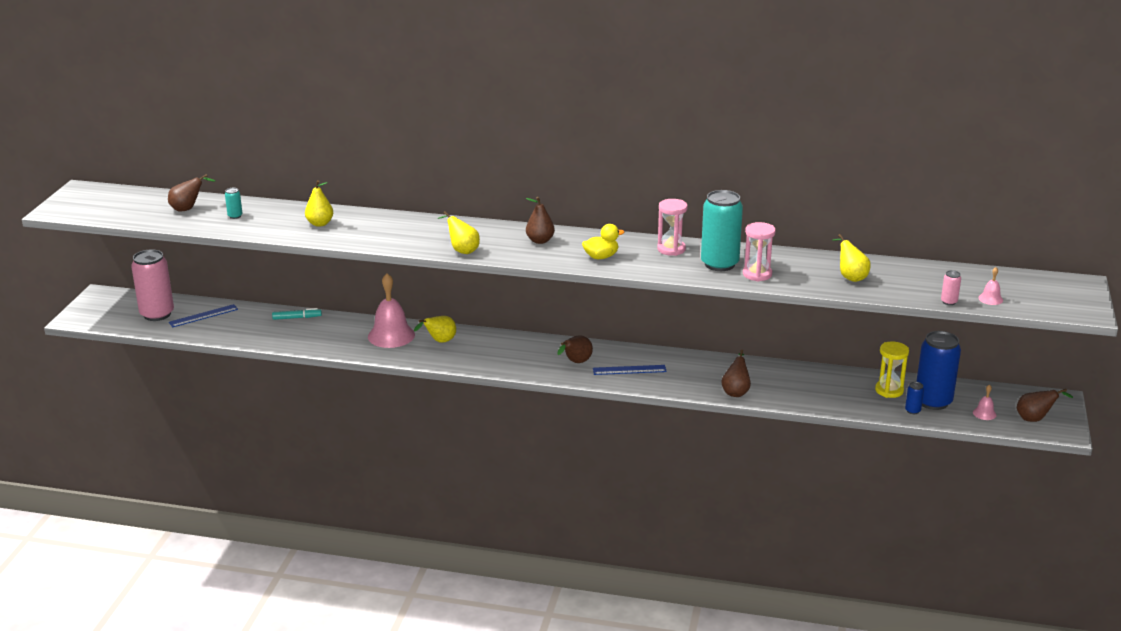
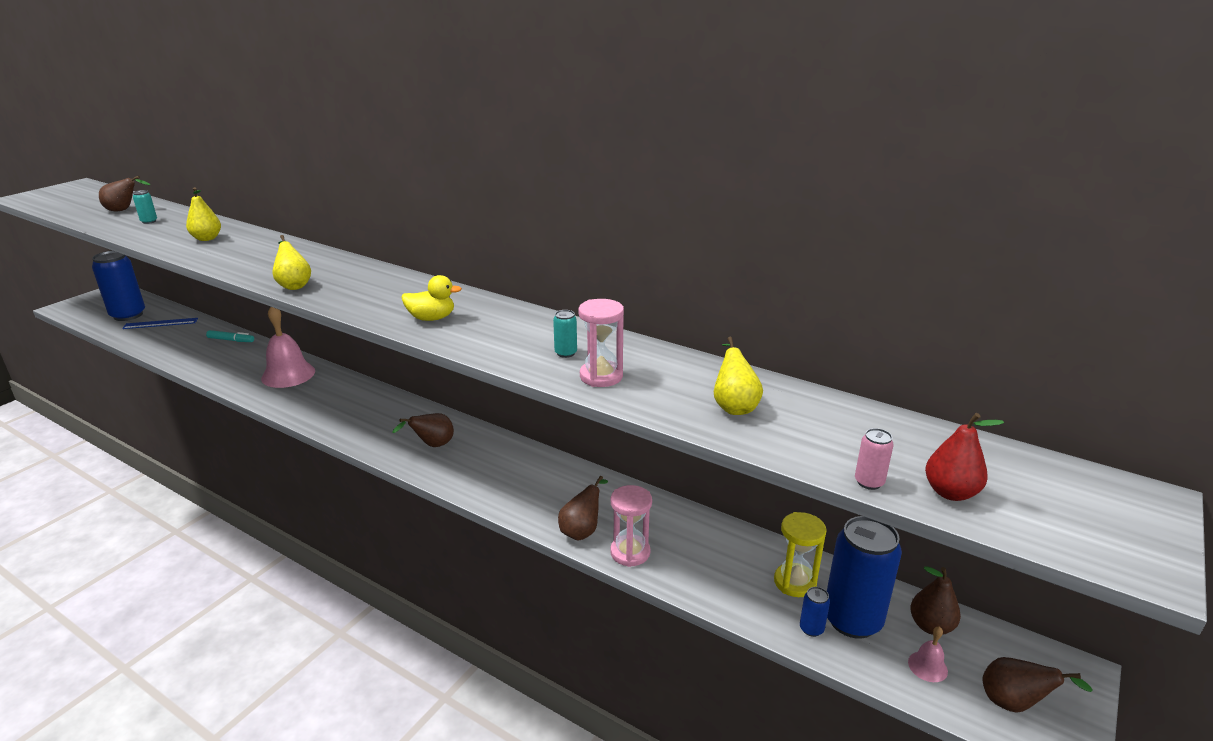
camera: 20 degrees right, 0 degrees up
pink can [131,249,174,321] -> blue can [92,251,145,321]
yellow pear [414,316,456,343] -> none
brown pear [526,197,555,244] -> brown pear moved to [910,566,961,635]
blue ruler [593,365,667,375] -> none
pink hourglass [657,199,688,256] -> pink hourglass moved to [610,485,652,567]
turquoise can [701,190,743,271] -> turquoise can [553,310,577,358], size x0.41
pink bell [978,267,1003,305] -> red pear [925,413,1004,501]

